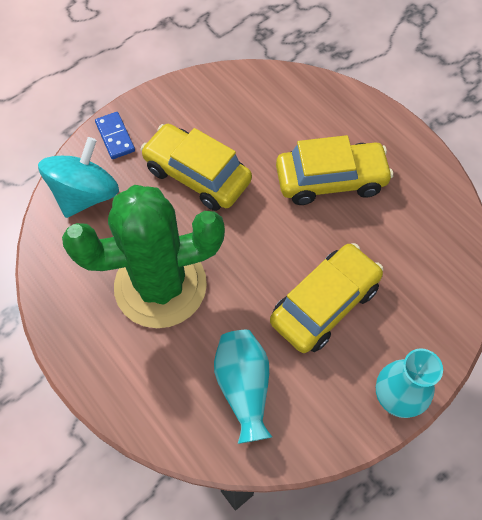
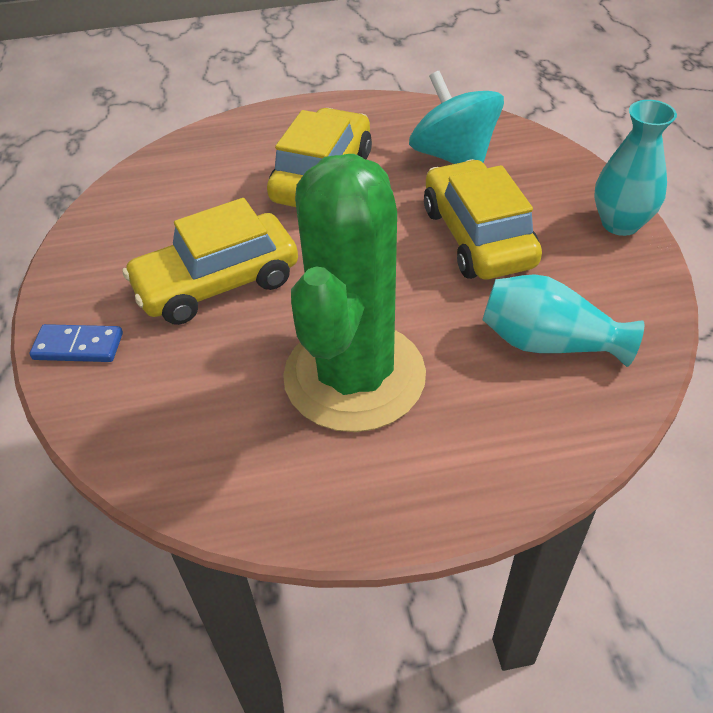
camera: 60 degrees left, 15 degrees down
turquoise spinning top [38,137,119,218] -> turquoise spinning top moved to [409,71,504,164]

